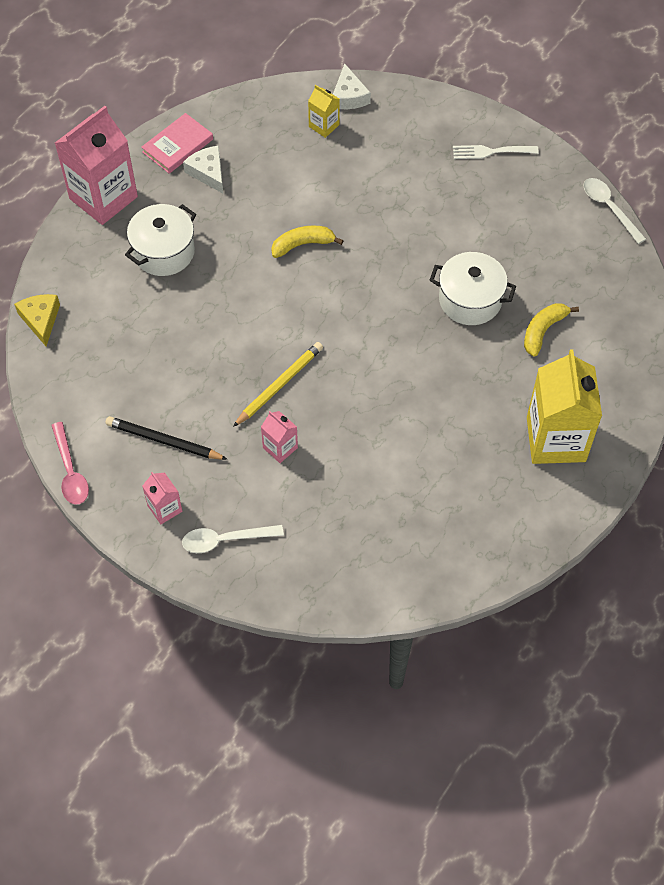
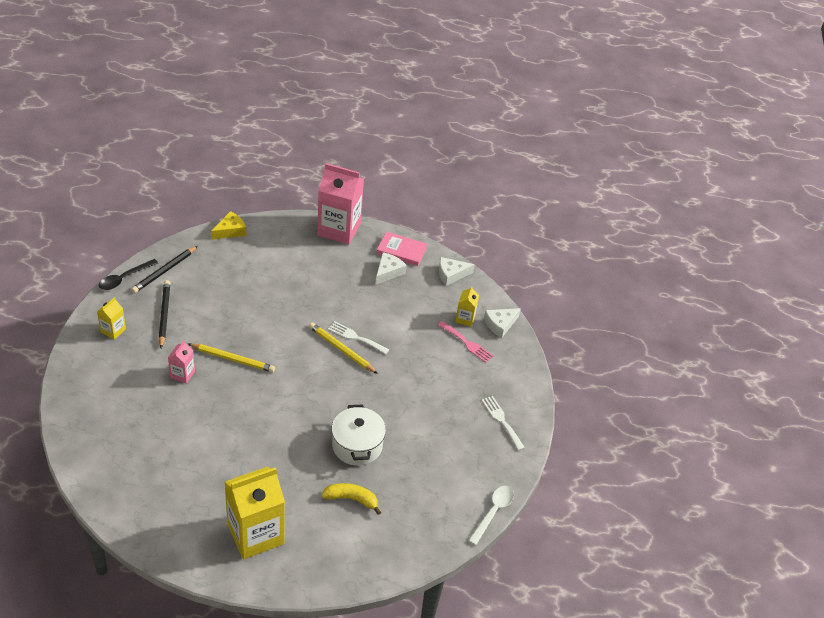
camera: 60 degrees right, 15 degrees down
pink spoon [51,422,89,505] -> black spoon [99,259,158,290]
white pot [125,204,196,276] -> none
pink carton [142,472,182,524] -> yellow carton [97,297,126,340]
white spoon [182,525,284,553] -> none
yellow banana [271,226,344,258] -> white fork [328,321,389,354]
none -> black pencil [131,246,198,293]
none -> yellow pencil [309,322,378,374]
none -> pink fork [438,321,494,363]
none -> white cheese [439,257,475,286]

